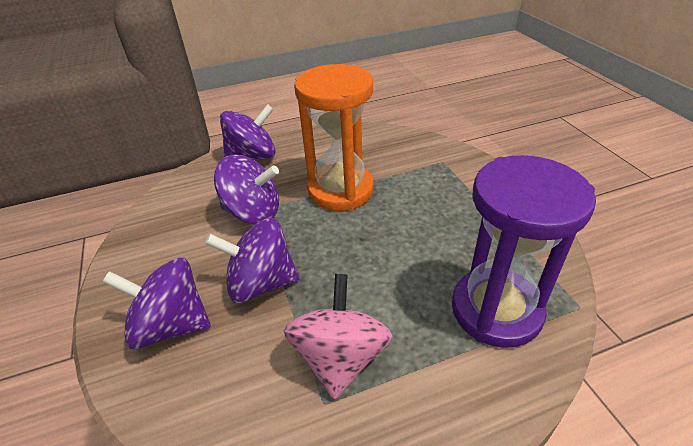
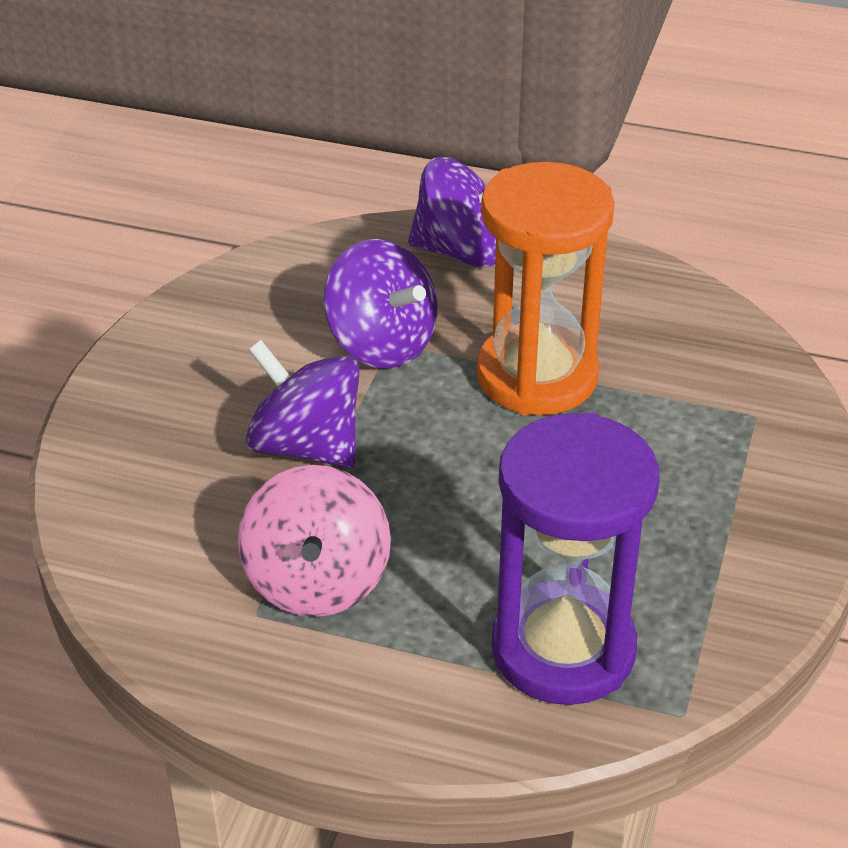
camera: 35 degrees right, 0 degrees up
purple spinning top [102,258,211,350] -> none
pink spinning top [283,274,393,400] -> pink spinning top turned 135 degrees clockwise [238,465,391,617]

